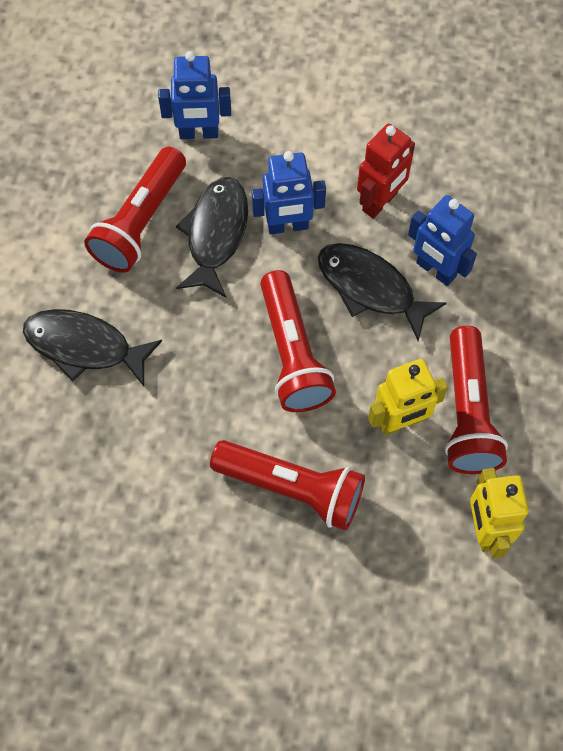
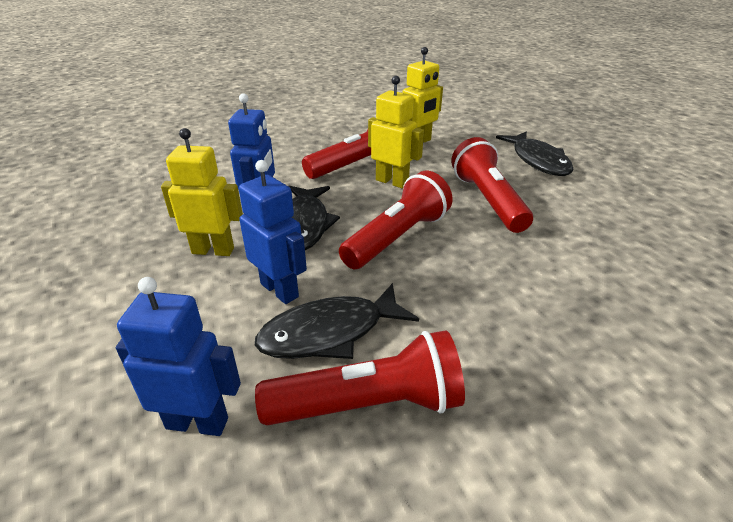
camera: 125 degrees left, 30 degrees down
black fish [23,309,162,386] -> black fish moved to [496,131,573,176]
blue robot [158,51,231,139] -> blue robot turned 45 degrees counterclockwise [116,277,241,436]
red robot [357,123,415,219] -> yellow robot [161,128,243,256]

